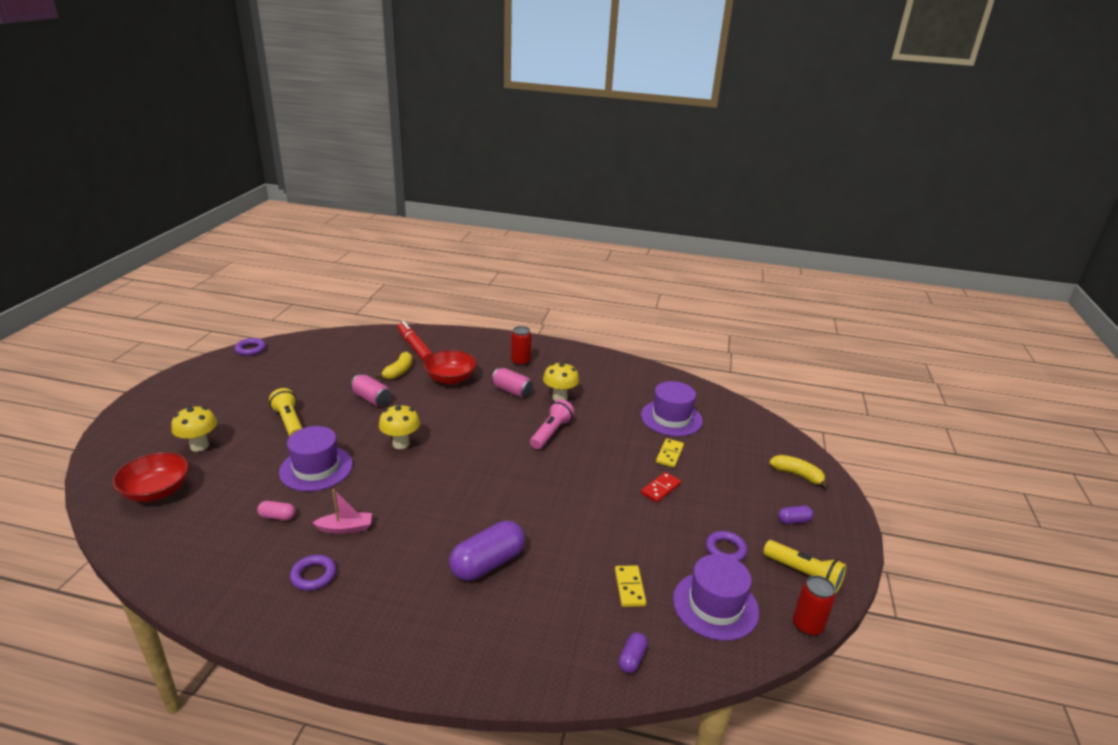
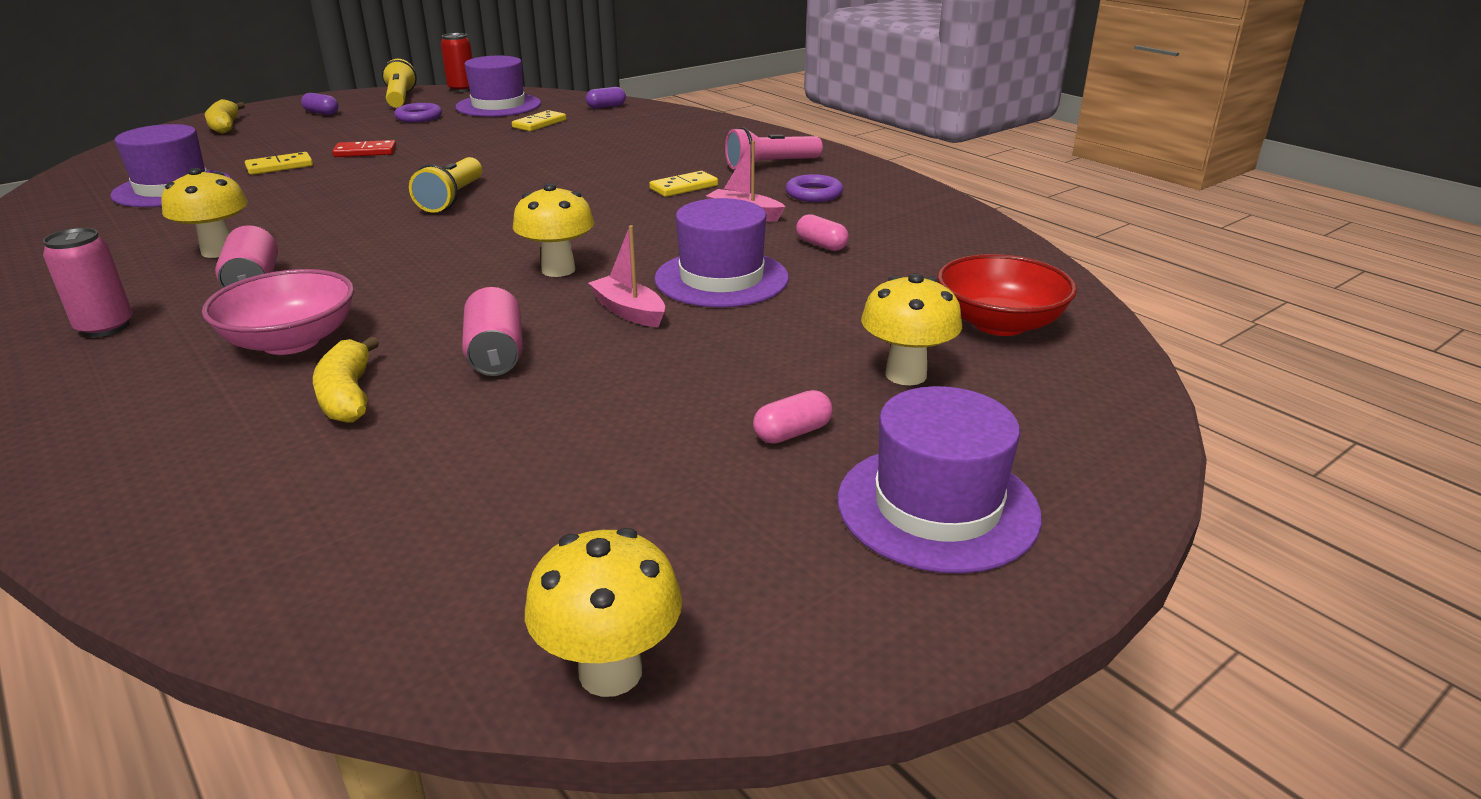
camera: 140 degrees left, 0 degrees up
purple ring [235,338,266,356] -> yellow mushroom [525,528,682,697]
yellow flashlight [269,388,302,437] -> yellow flashlight moved to [409,157,482,213]
yellow banana [376,352,412,380] -> yellow banana turned 75 degrees counterclockwise [313,336,379,423]
red marker [397,321,433,362] -> none
red bowl [423,350,477,385] -> pink bowl [202,269,354,355]
purple capsule [449,521,525,581] -> none
red can [511,326,532,366] -> pink can [43,228,133,337]
pink flashlight [530,399,575,449] -> pink flashlight moved to [725,127,823,169]
none -> pink boat [588,225,665,327]
none -> yellow domino [649,171,718,197]
none -> pink capsule [753,390,833,444]
none -> purple hat [837,386,1042,574]

